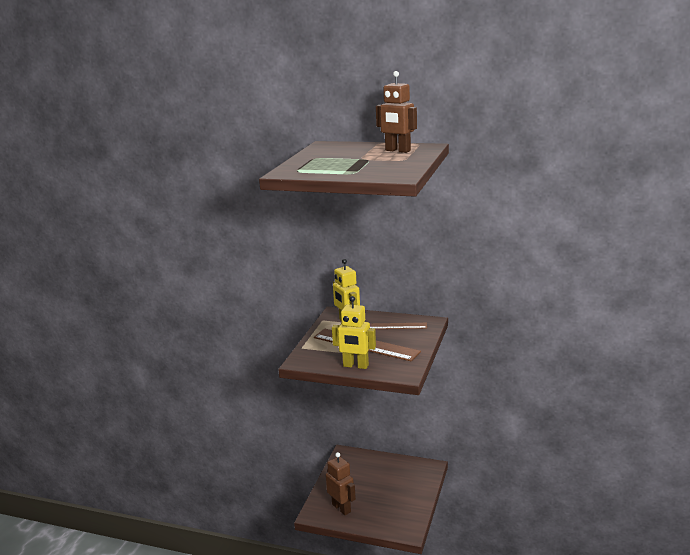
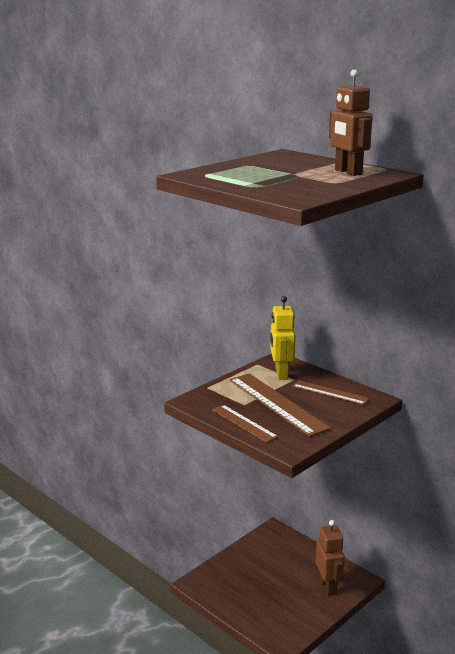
camera: 25 degrees right, 0 degrees up
brown robot [326,452,356,515] -> brown robot moved to [316,520,345,596]
yellow robot [332,296,376,369] -> brown ruler [212,405,278,443]

